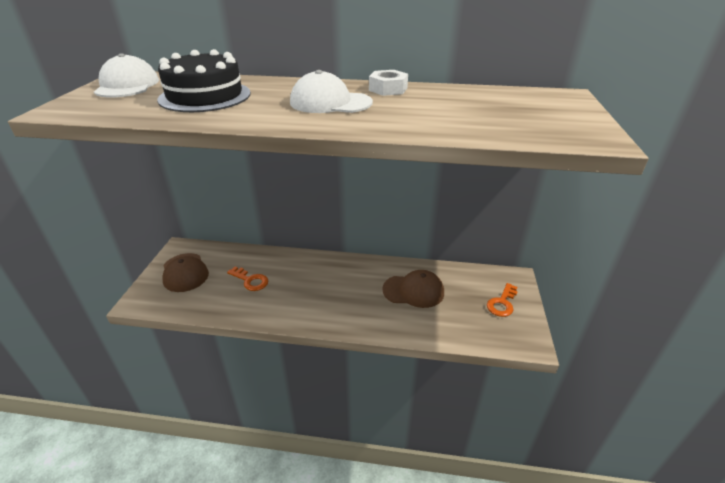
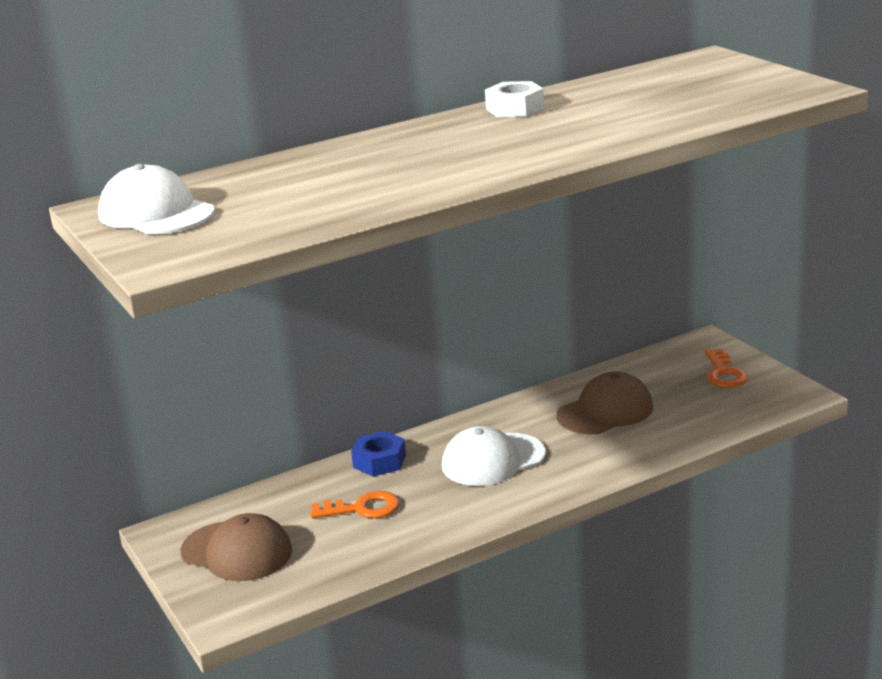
camera: 35 degrees left, 10 degrees down
black cake [157,49,251,112] -> none
white cap [290,70,373,113] -> white cap moved to [442,426,546,486]
none -> blue nut [351,431,406,476]

